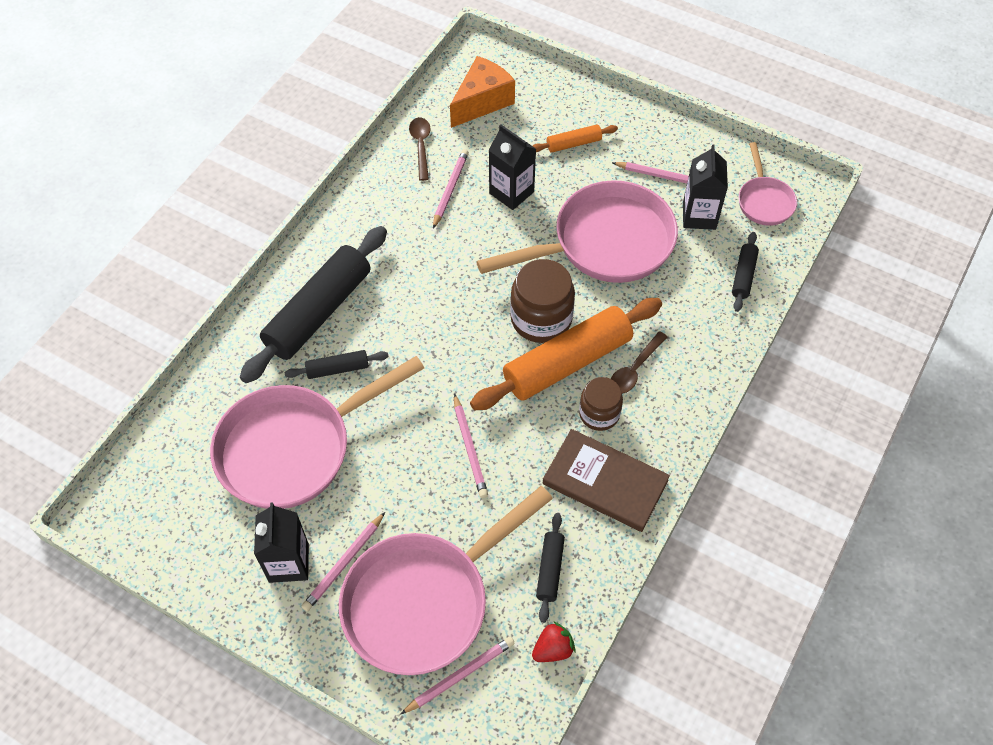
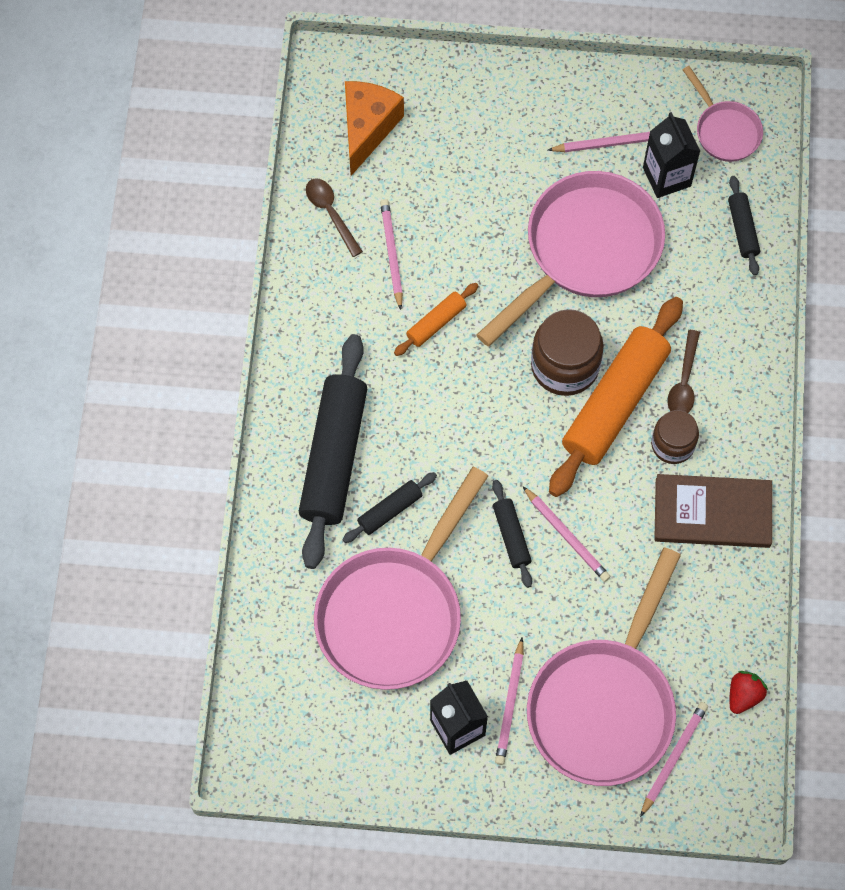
camera: 25 degrees left, 10 degrees up
black carton [489,124,536,210] -> none
orange rolling pin [533,124,618,153] -> orange rolling pin moved to [394,283,479,356]
black rolling pin [536,513,565,623] -> black rolling pin moved to [492,480,532,588]

